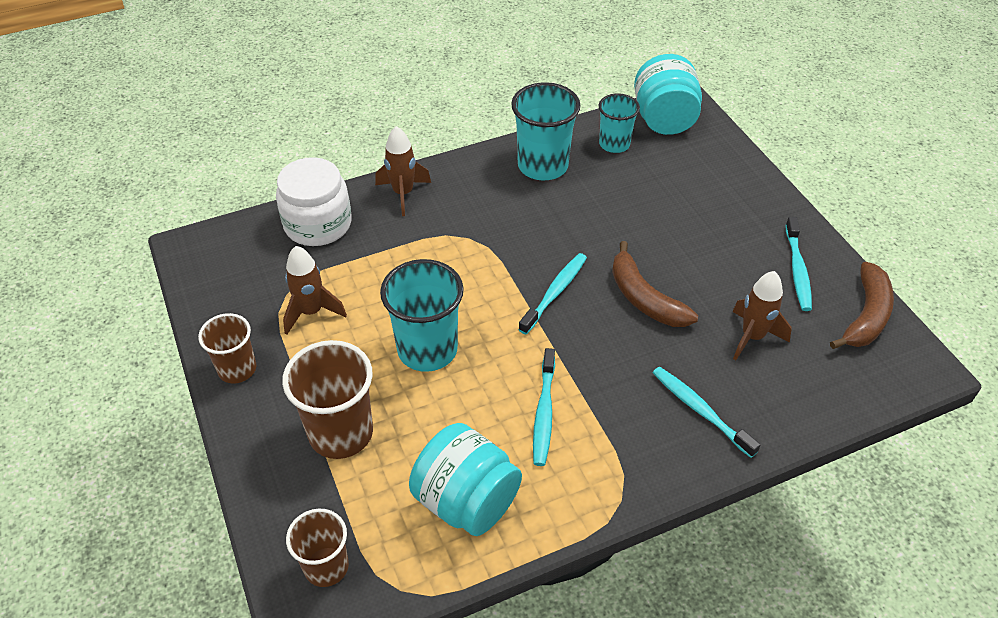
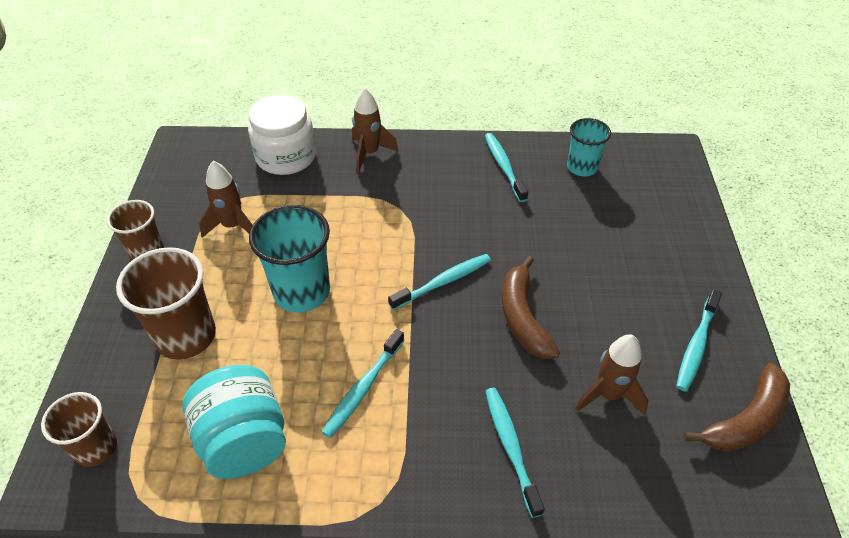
camera: 25 degrees right, 0 degrees up
turquoise cup [511,82,581,180] -> turquoise toothbrush [485,133,528,202]
turquoise jar [634,54,702,135] -> none

